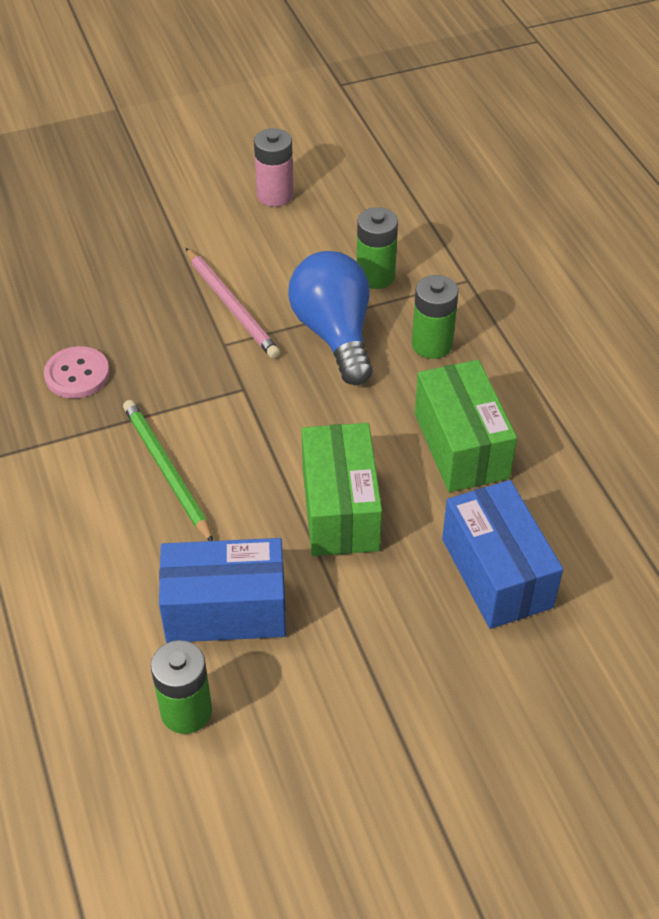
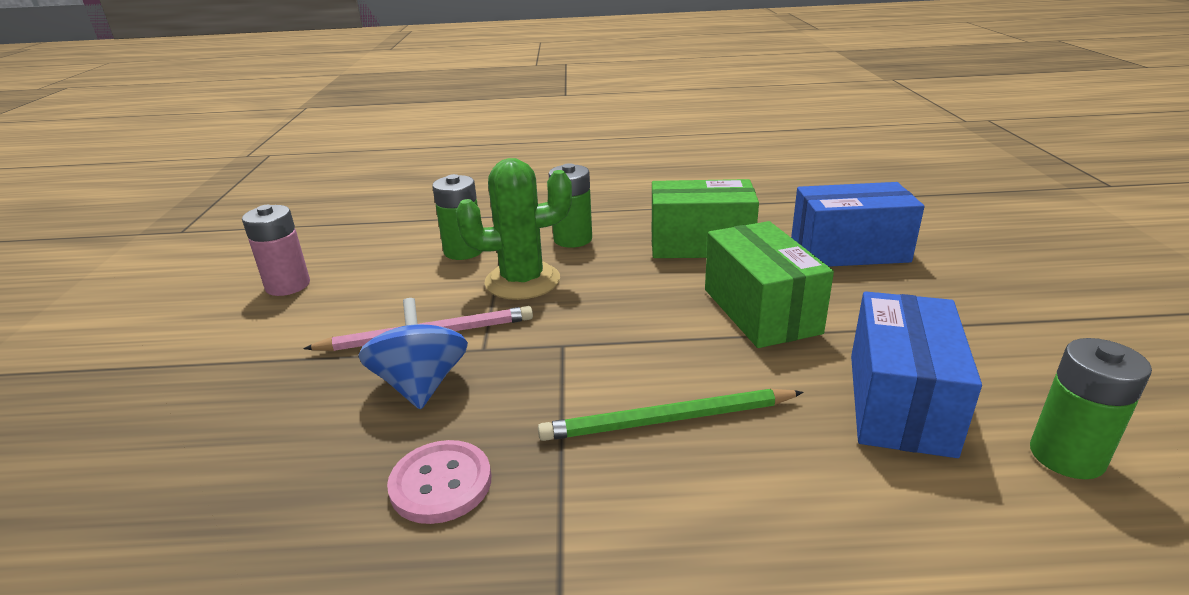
camera: 70 degrees left, 20 degrees down
blue light bulb [288,251,373,385] -> green cactus [456,158,572,300]
green box [302,423,382,556] -> green box turned 60 degrees clockwise [705,221,834,348]
none -> blue spinning top [358,298,468,410]

